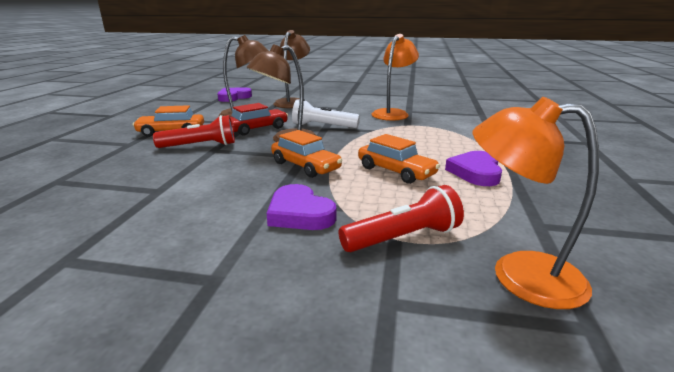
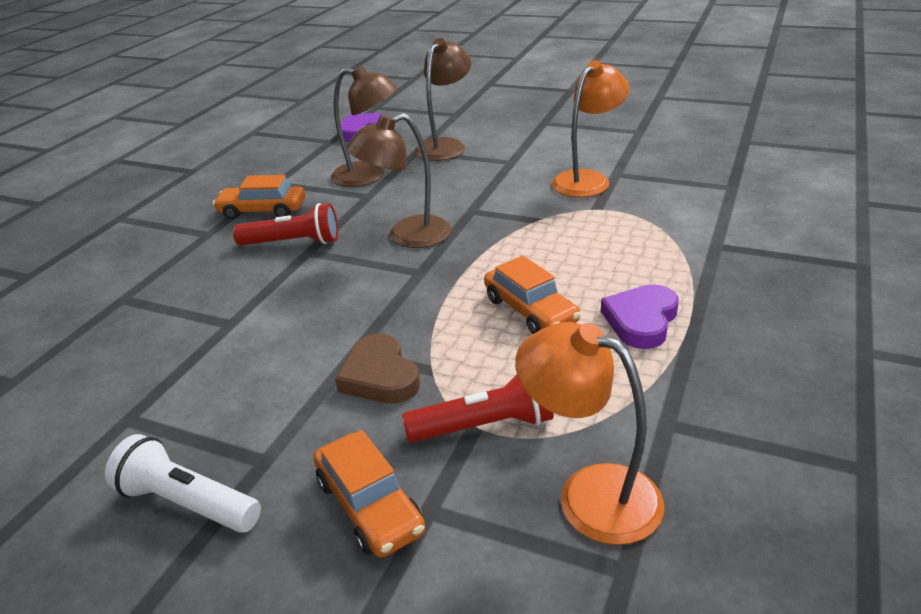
camera: 15 degrees right, 10 degrees up
red car [230,103,288,136] -> none
purple heart [267,184,336,230] -> brown heart [335,334,420,404]
orange car [271,130,343,178] -> orange car moved to [314,430,425,558]
white flashlight [292,99,360,128] -> white flashlight moved to [105,434,261,533]

